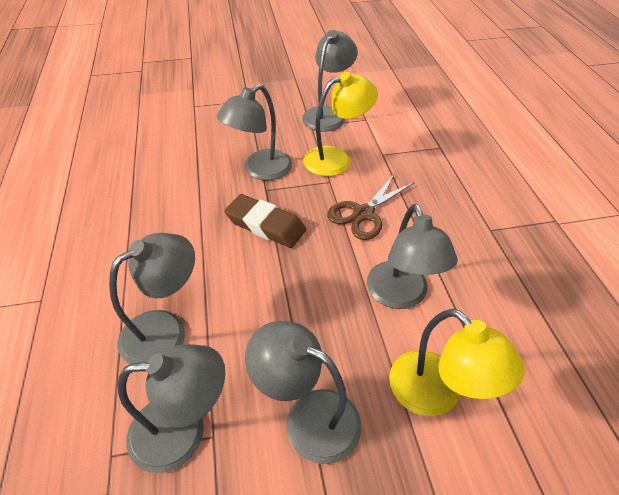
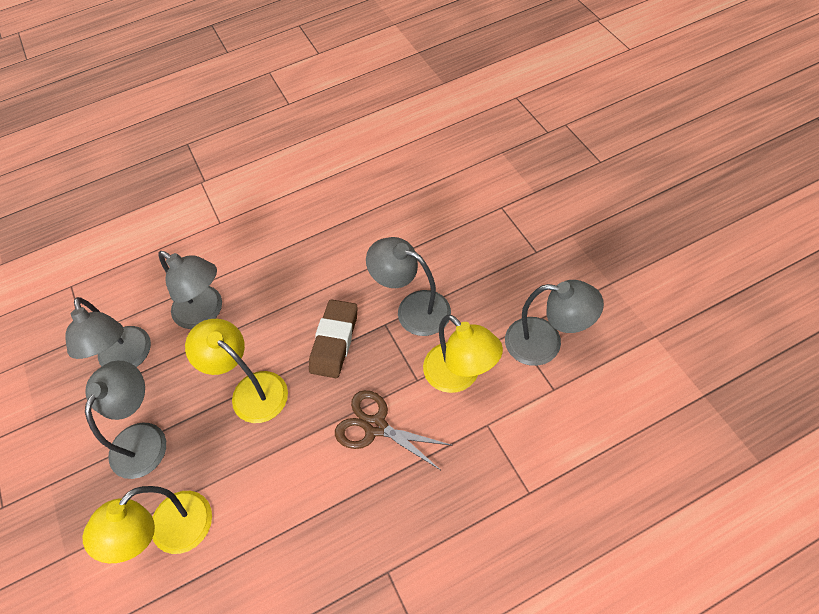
camera: 80 degrees right, 10 degrees up
grey lamp [367,204,458,309] -> none
none -> yellow lamp [185,319,288,423]

